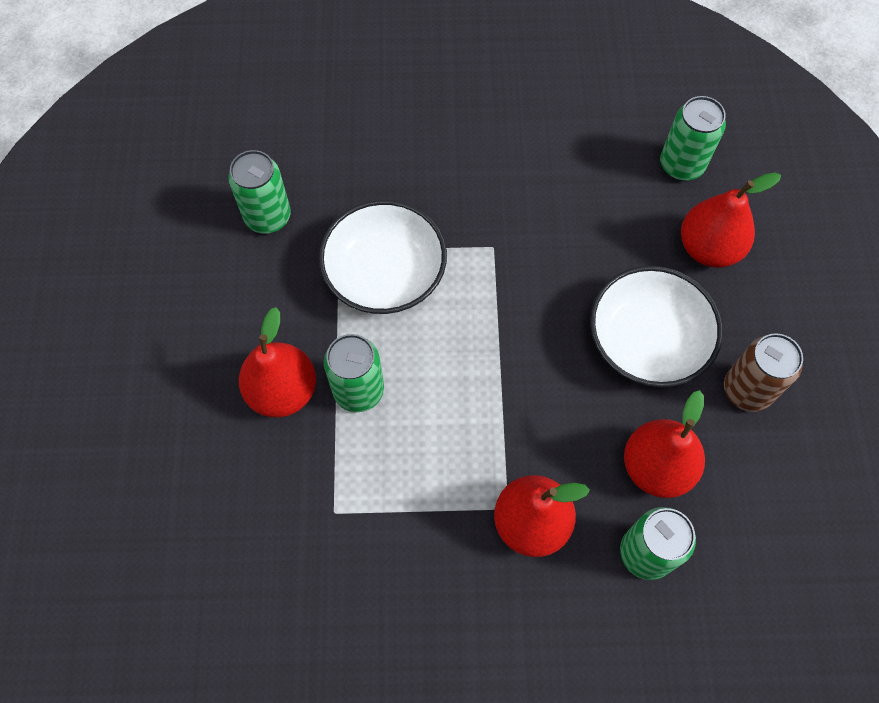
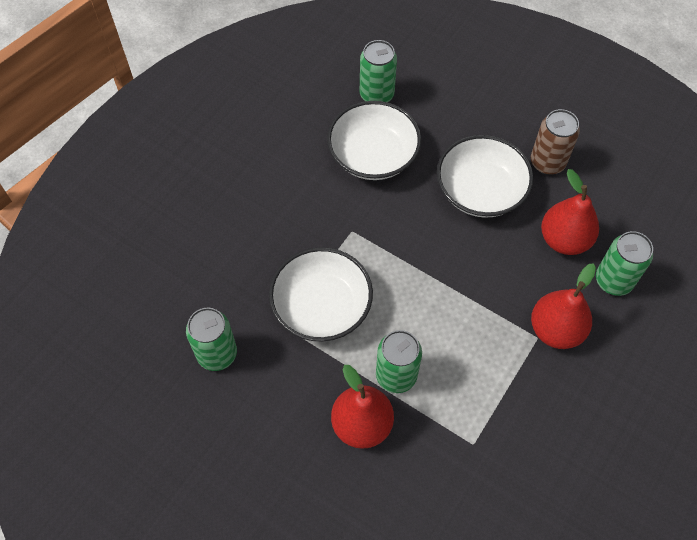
camera: 55 degrees left, 5 degrees down
red pear [681,172,781,268] -> none
none -> white bowl [327,101,421,180]

